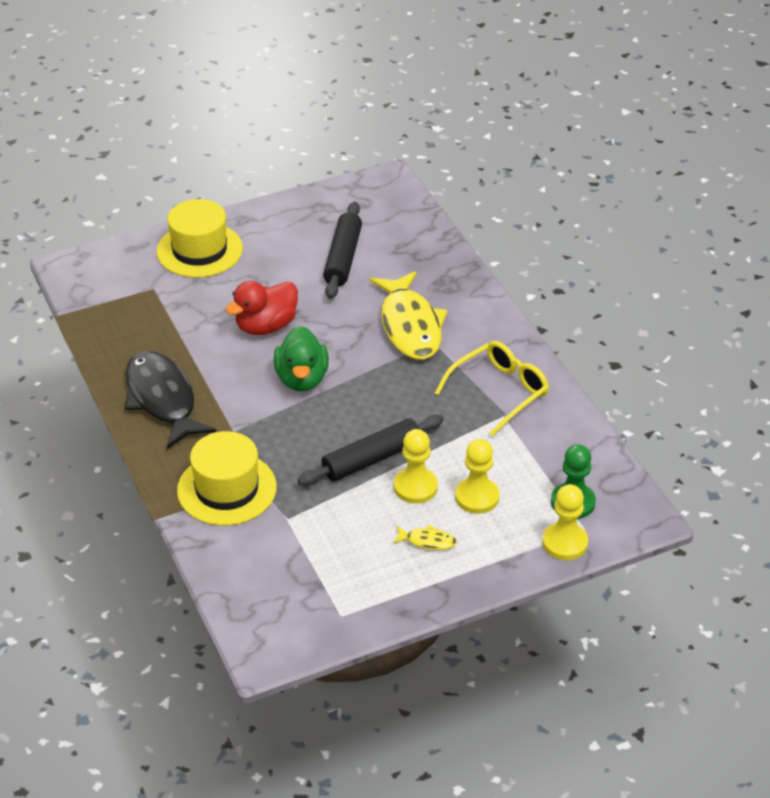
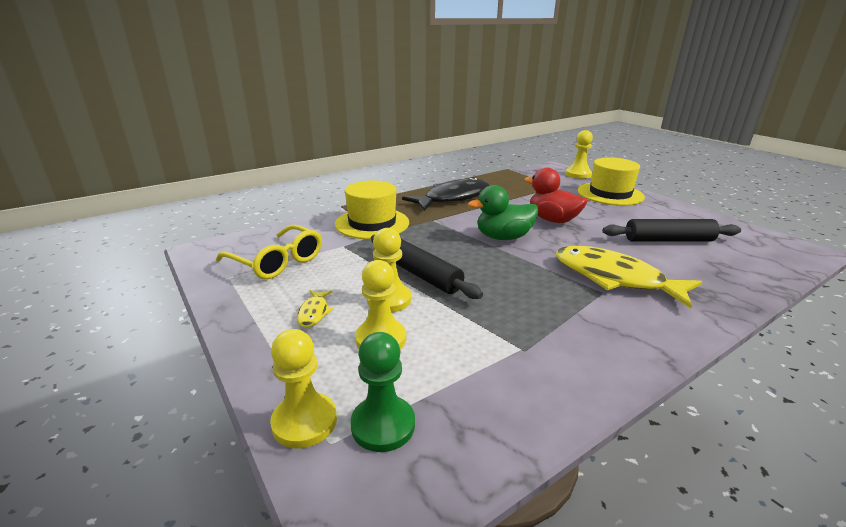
camera: 80 degrees right, 15 degrees down
yellow fish [370,271,447,360] -> yellow fish turned 60 degrees clockwise [556,246,702,308]
yellow glasses [435,341,549,436] -> yellow glasses moved to [216,225,322,279]
none -> yellow pawn [565,130,593,179]

